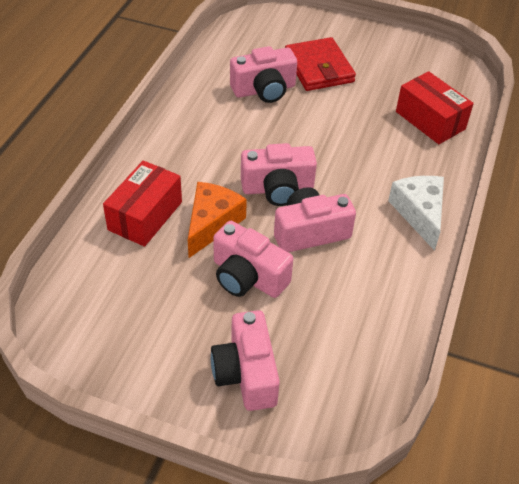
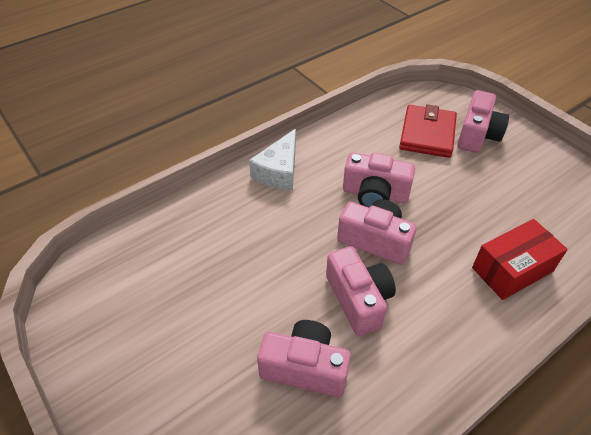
camera: 145 degrees left, 0 degrees up
orange cheese [188,182,247,258] -> none
pink camera [213,221,293,298] -> pink camera moved to [326,246,396,336]
red wallet [285,37,356,91] -> red wallet moved to [399,104,457,158]
red box [396,71,474,144] -> none

